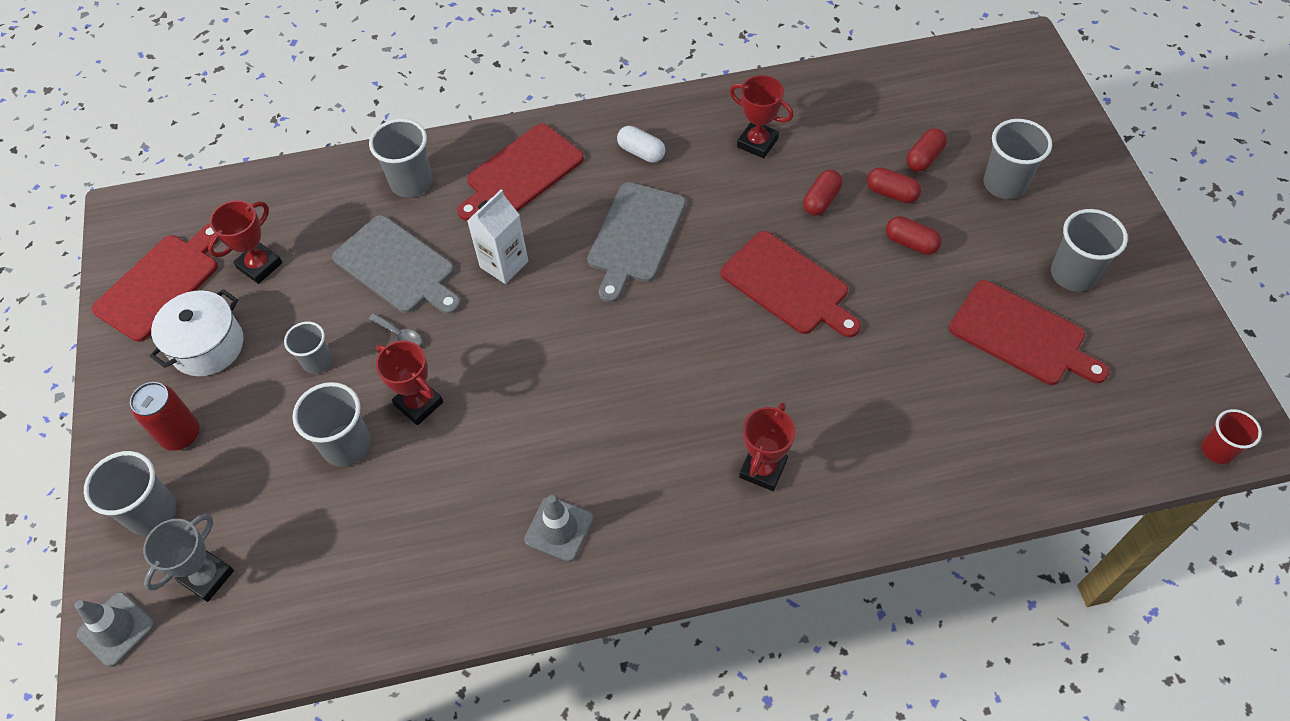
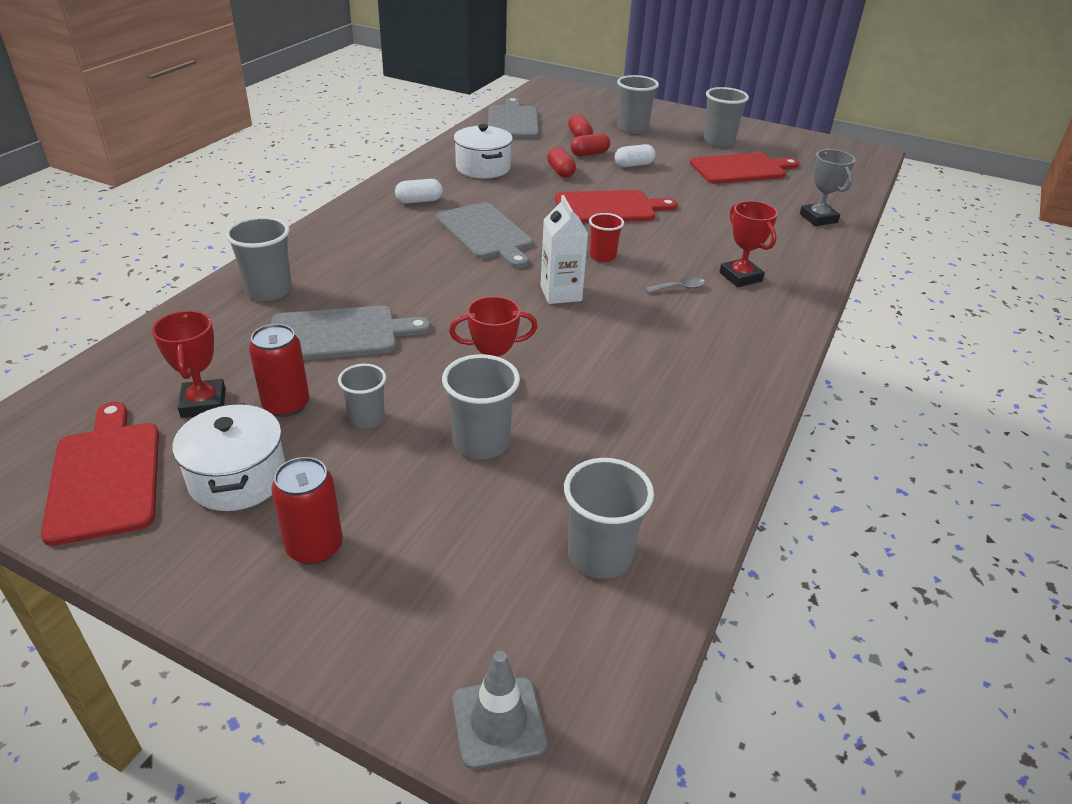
camera: 55 degrees left, 20 degrees down
grey cup [84,451,177,536] -> grey cup moved to [564,458,654,579]
grey trophy [143,514,234,602] -> grey trophy moved to [800,149,855,226]
grey spoon [368,313,422,346] -> grey spoon moved to [645,277,705,293]
red cutting board [457,124,584,221] -> none
white carton [467,189,528,284] -> white carton moved to [540,195,588,304]
grey traffic cone [524,495,594,562] -> none
red trophy [730,75,794,158] -> white pot [454,124,513,178]
red capsule [886,216,941,255] -> white capsule [615,144,655,167]
red cup [1202,409,1262,464] -> red cup moved to [589,213,624,262]
none -> red can [249,324,309,417]
none -> grey cutting board [488,97,539,138]

